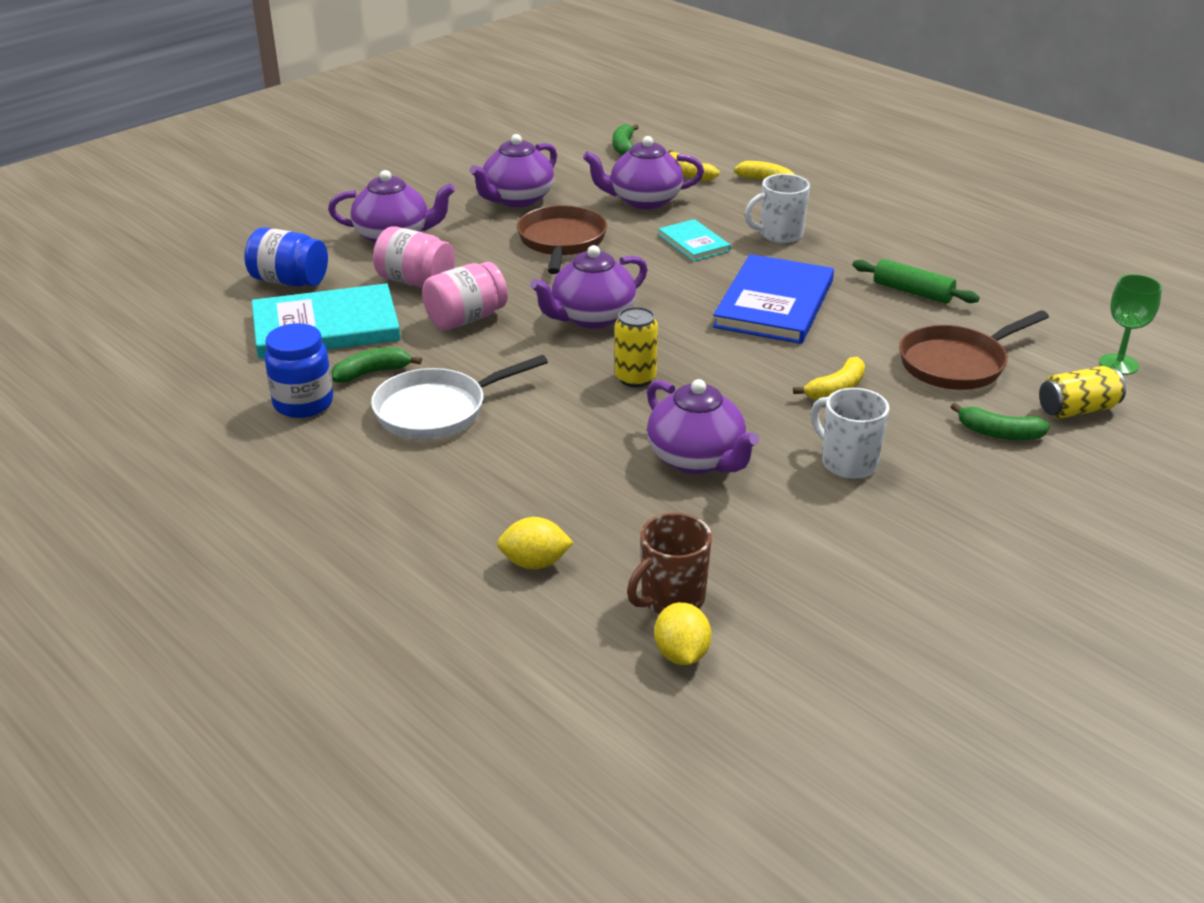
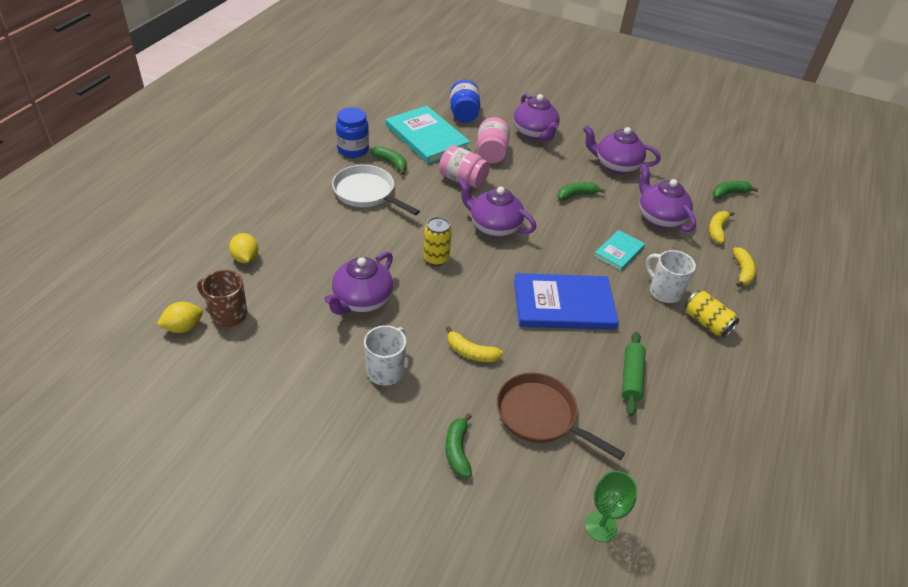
camera: 65 degrees right, 10 degrees up
brown pan [517,205,607,274] -> green banana [557,182,606,201]
yellow can [1039,366,1126,419] -> yellow can moved to [685,291,739,338]

